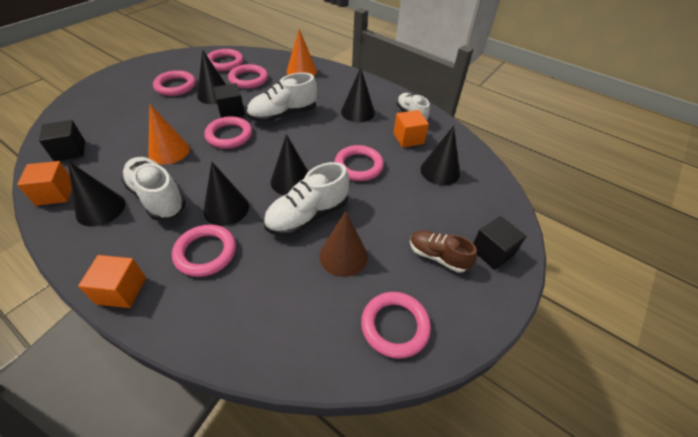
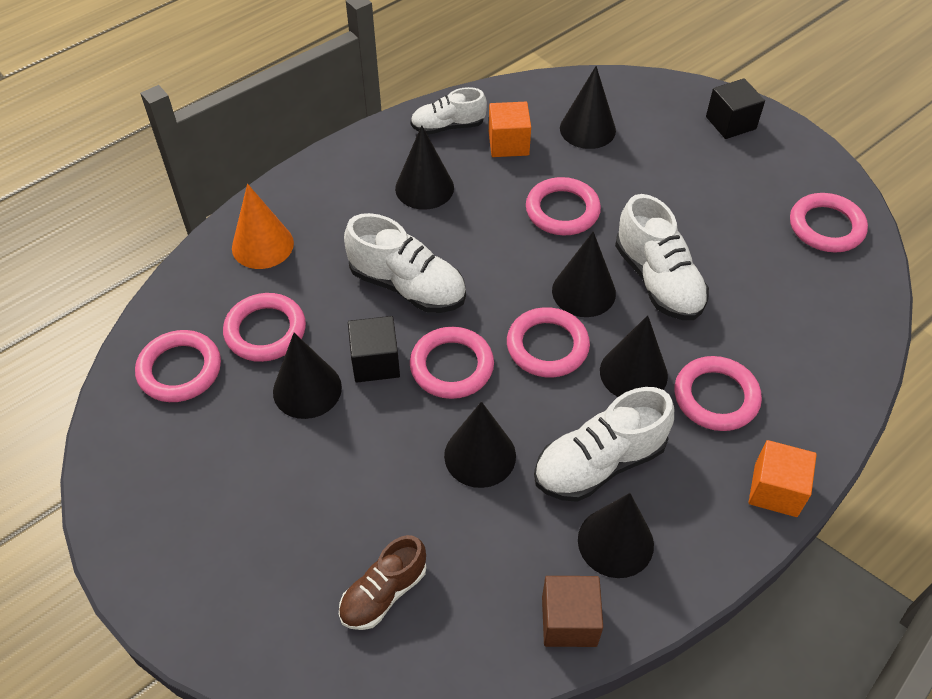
camera: 75 degrees left, 5 degrees up
orange cube [17,161,72,206] -> brown cube [542,576,603,647]
black cube [39,120,85,161] -> none
orange cone [148,104,190,165] -> black cone [444,401,516,488]
pink ring [153,70,196,96] -> pink ring moved to [507,307,590,378]
white shoe [246,72,318,123] -> white shoe turned 45 degrees counterclockwise [344,213,466,313]
brown cone [319,211,368,277] -> none
brown shoe [410,230,477,273] -> brown shoe moved to [339,535,426,630]

